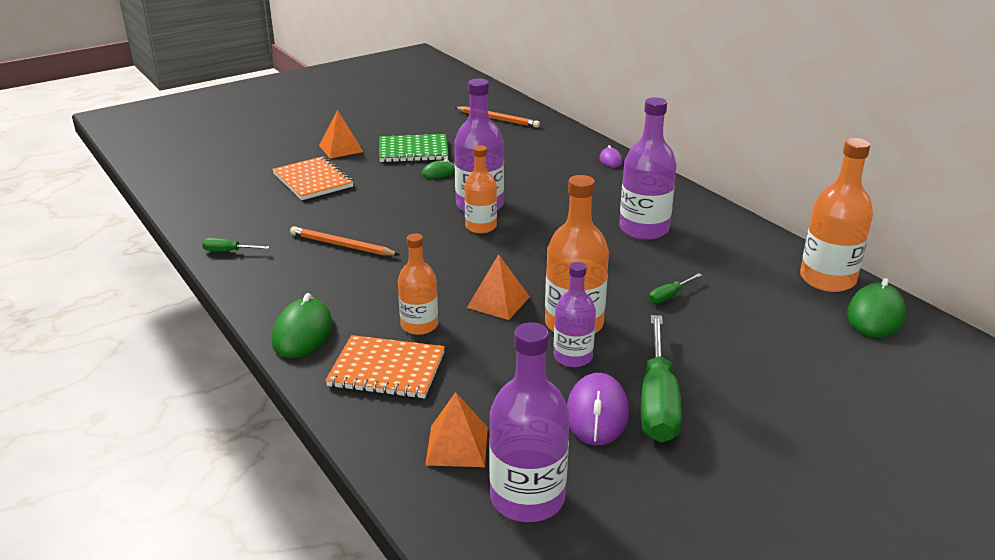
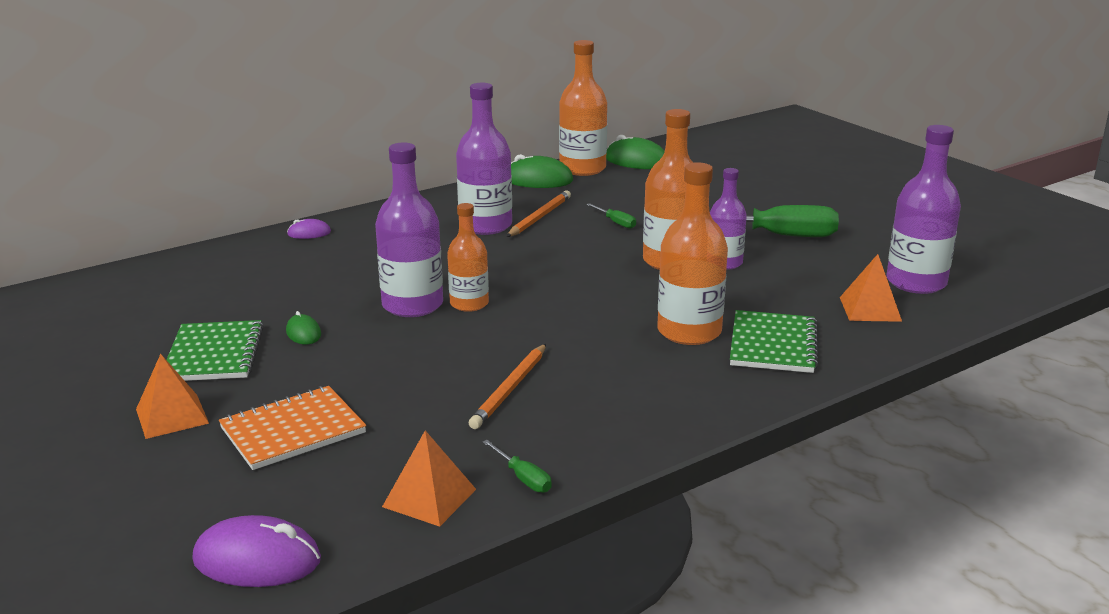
camera: 90 degrees left, 5 degrees down
green screwdriver [202,238,270,251] -> green screwdriver turned 45 degrees counterclockwise [482,440,552,493]
green mouse [272,293,333,358] -> green mouse moved to [511,154,573,188]
orange notebook [325,335,445,398] -> green notebook [730,310,818,373]
orange bottle [398,233,438,335] -> orange bottle [657,162,728,345], size x1.57
orange pencil [454,106,540,128] -> orange pencil moved to [506,190,571,237]
orange pyramid [467,254,530,320] -> orange pyramid moved to [382,430,476,527]
purple mouse [567,373,629,446] -> purple mouse moved to [192,515,321,587]

